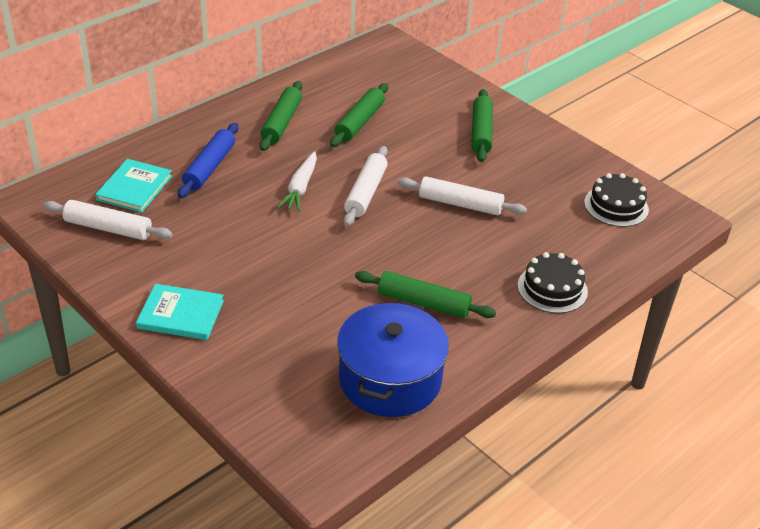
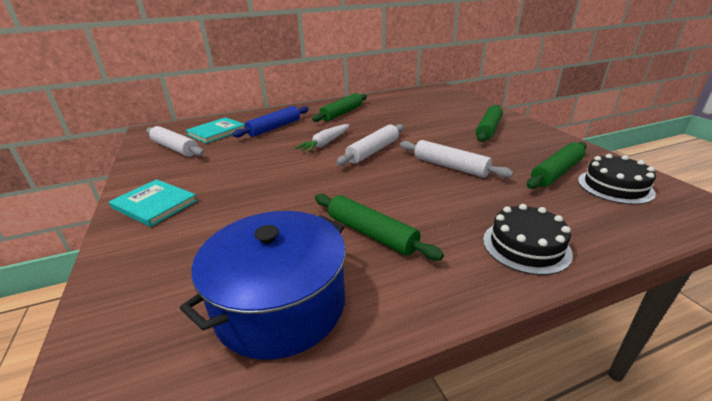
camera: 25 degrees right, 10 degrees down
green rolling pin [330,83,388,147] -> green rolling pin moved to [527,142,587,189]

